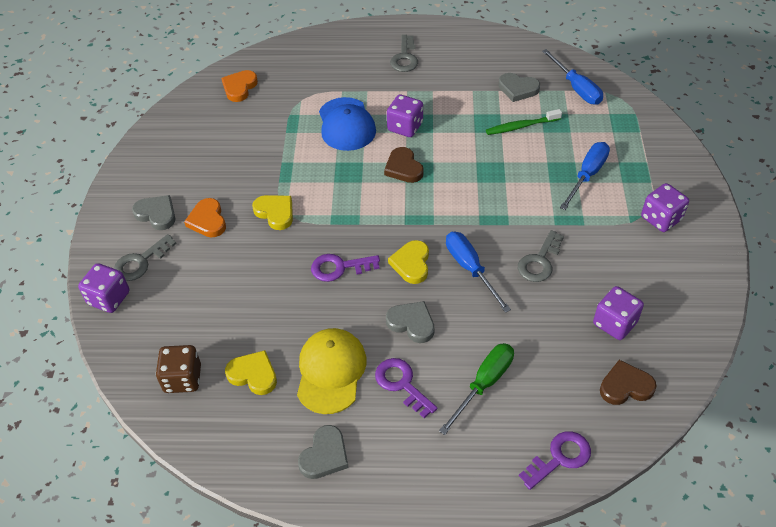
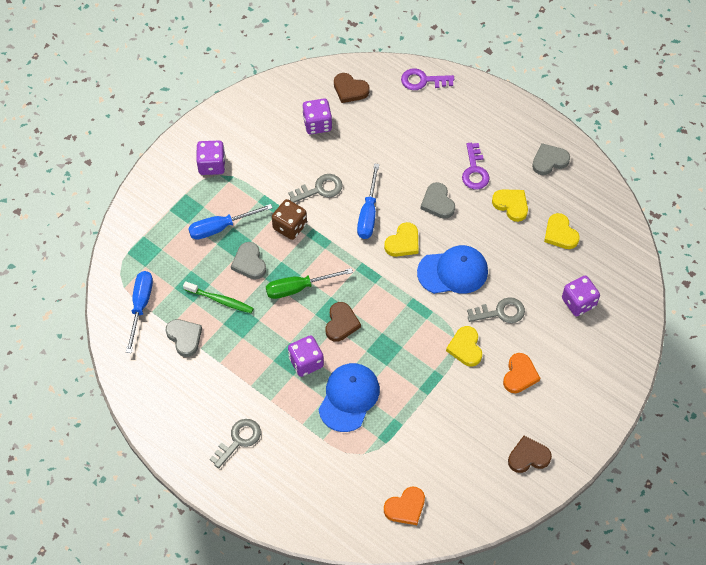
camera: 145 degrees left, 10 degrees up
purple dice [78,263,129,313] -> purple dice moved to [562,275,600,316]
grey key [114,234,177,281] -> grey key moved to [467,297,525,323]
grey heart [132,195,175,230] -> grey heart moved to [231,242,266,279]
brown dice [156,345,201,393] -> brown dice moved to [272,199,307,240]
yellow cap [297,328,367,414] -> yellow heart [492,189,528,222]
purple key [311,254,380,282] -> blue cap [417,245,488,294]
green screwdriver [439,343,514,435] -> green screwdriver moved to [266,268,353,299]
none -> brown heart [508,436,552,473]

